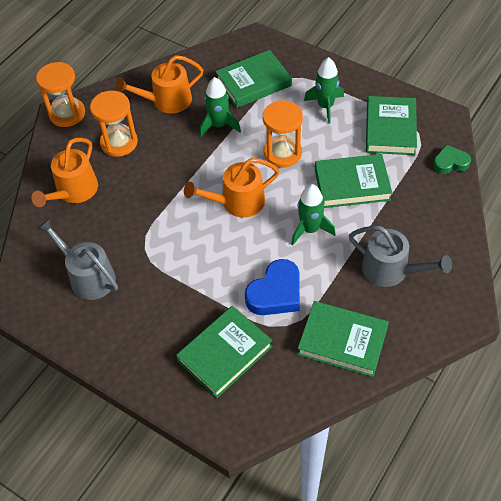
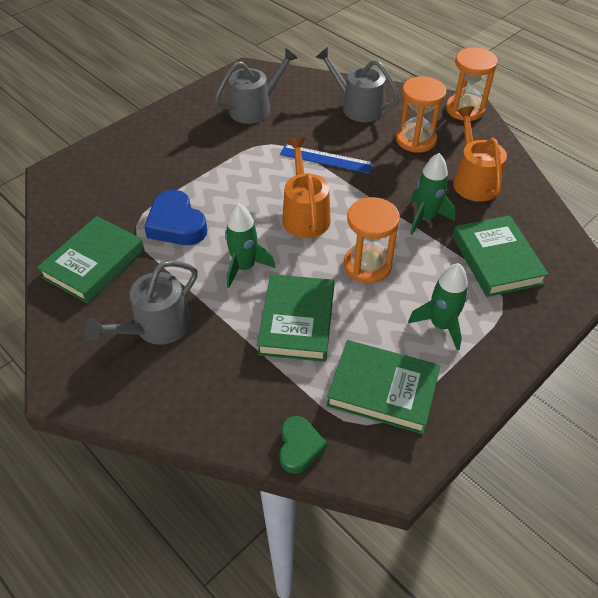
camera: 100 degrees right, 5 degrees down
orange watering can [32,138,98,207] -> grey watering can [316,47,400,122]
green book [176,306,273,398] -> none
none -> blue ruler [280,144,374,174]

